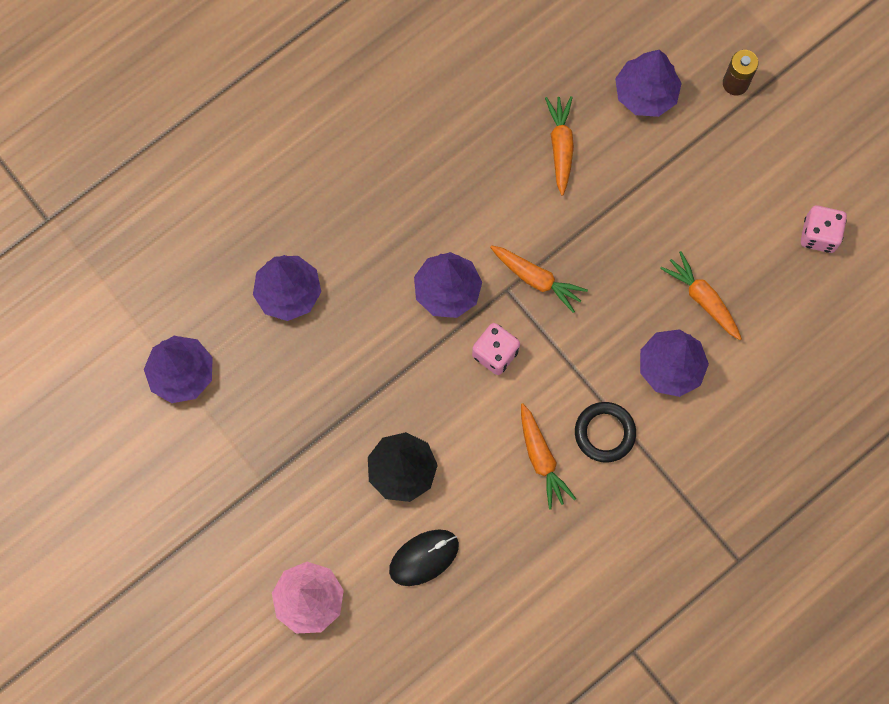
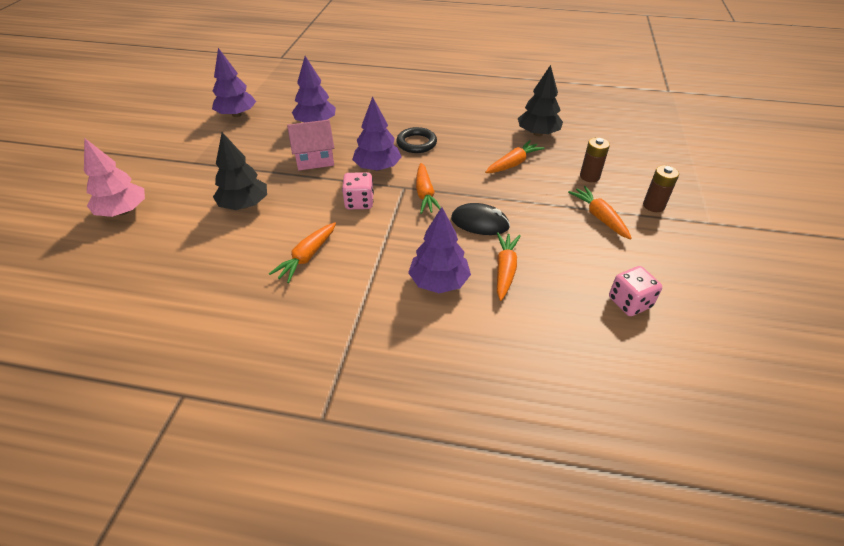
camera: 50 degrees right, 30 degrees down
black mouse [389,529,459,586] -> black mouse moved to [451,203,510,235]
black ring [575,402,636,463] -> black ring moved to [396,127,437,153]
purple tree [615,50,682,117] -> brown battery [580,137,610,182]
none -> pink house [287,120,334,170]
none -> black tree [518,65,563,136]
none -> orange carrot [568,186,632,240]

